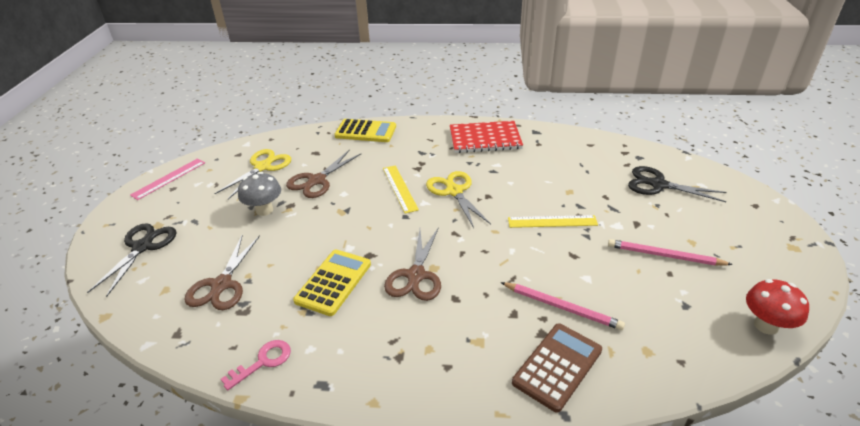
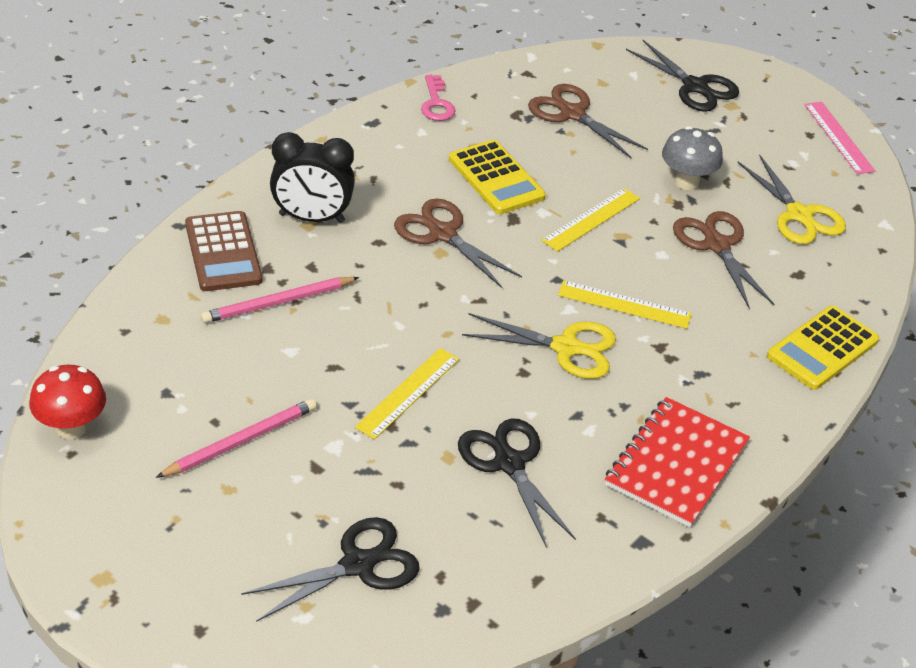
camera: 120 degrees right, 5 degrees up
none -> black clock [270,132,355,223]
none -> black scissors [458,418,576,548]
none -> yellow ruler [541,188,640,252]

